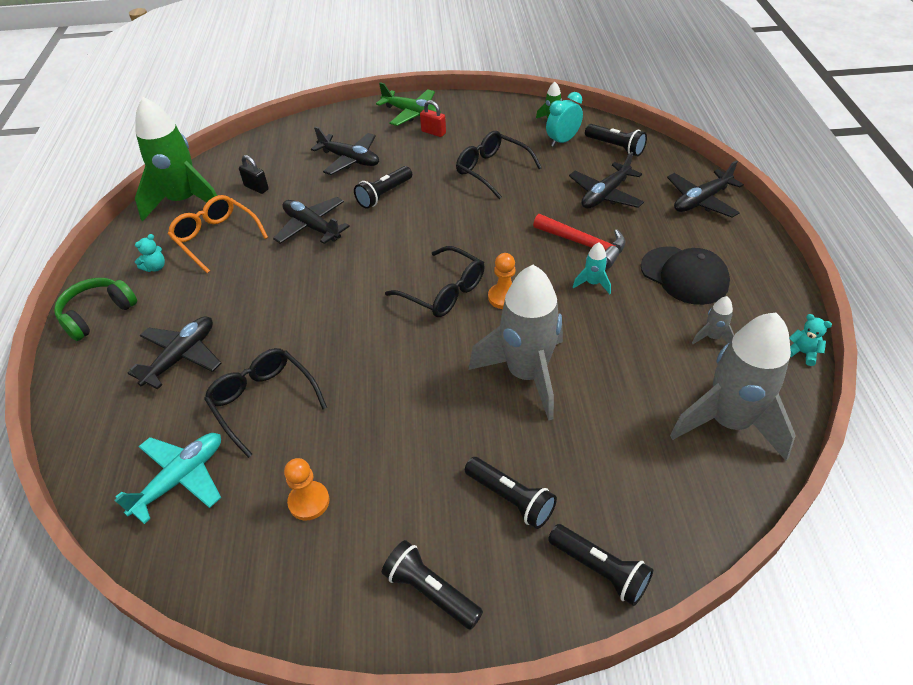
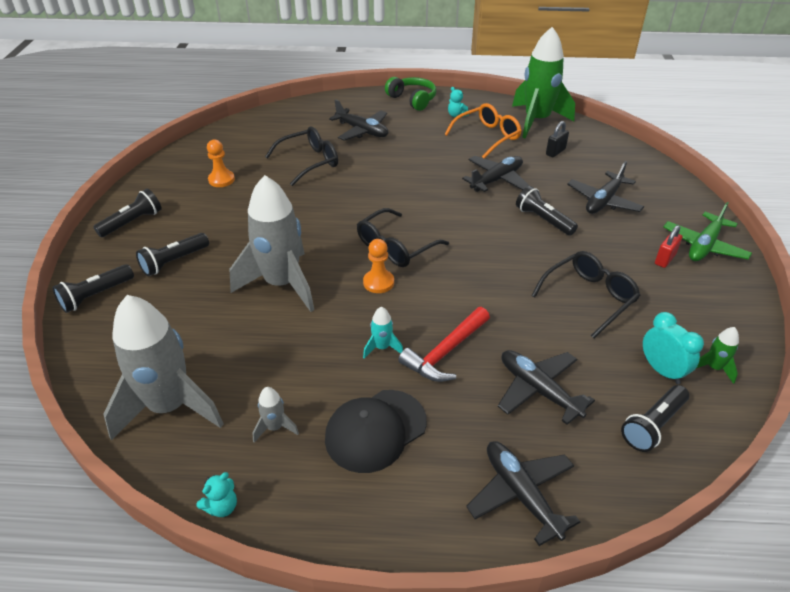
camera: 95 degrees right, 5 degrees down
turquoise plane [114,433,221,524] -> none

